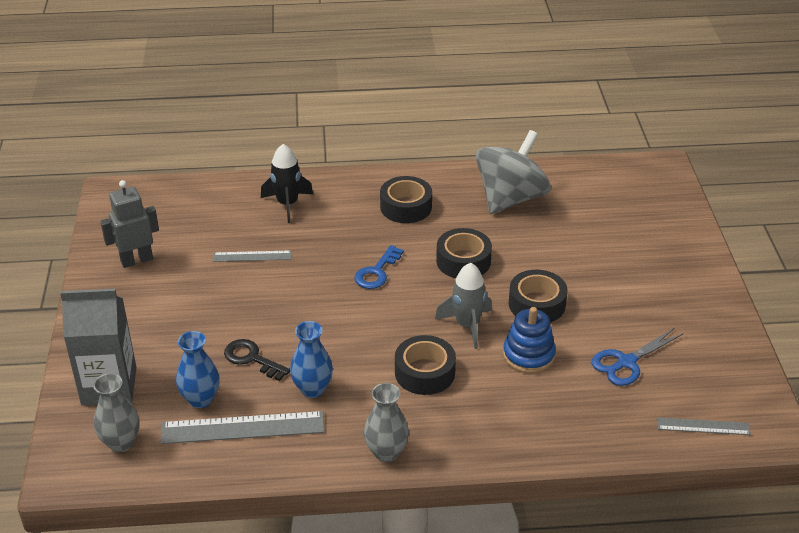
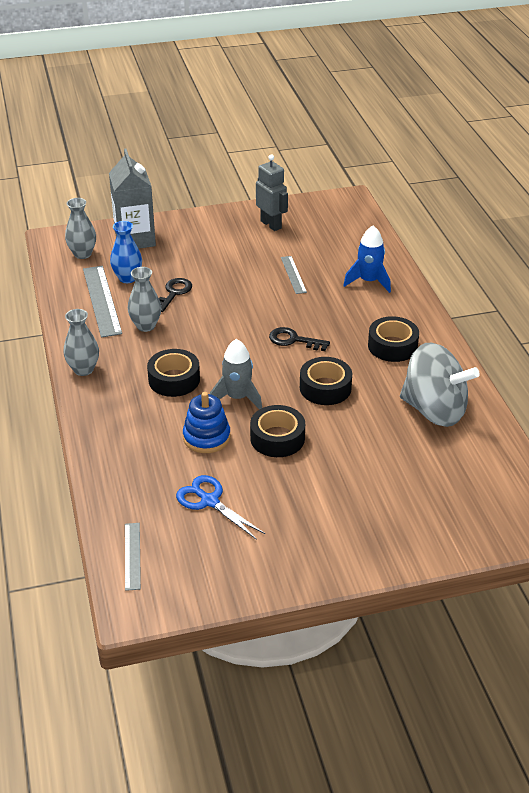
camera: 80 degrees right, 0 degrees up
black rocket [261,144,313,223] -> blue rocket [343,226,391,293]
blue vase [290,321,333,398] -> grey vase [128,267,161,332]
blue key [354,245,404,289] -> black key [269,327,330,351]

